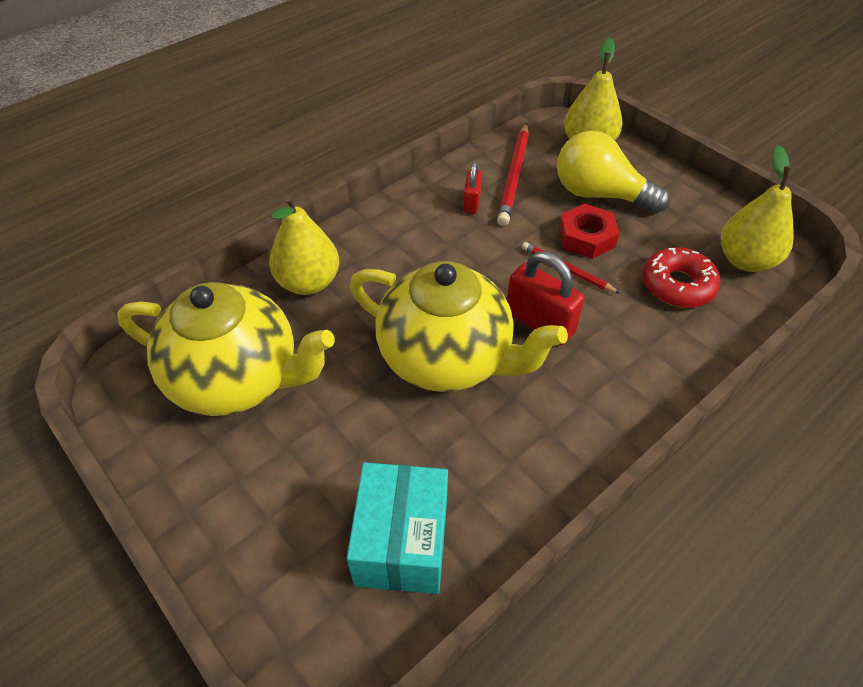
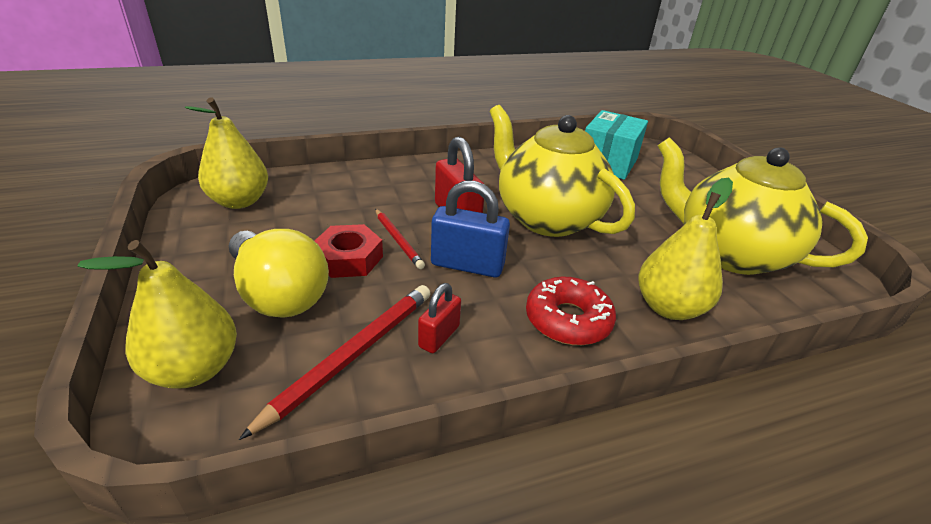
camera: 160 degrees left, 15 degrees down
red donut [642,247,720,308] -> red donut moved to [526,277,616,345]
none -> blue padlock [431,181,510,277]

